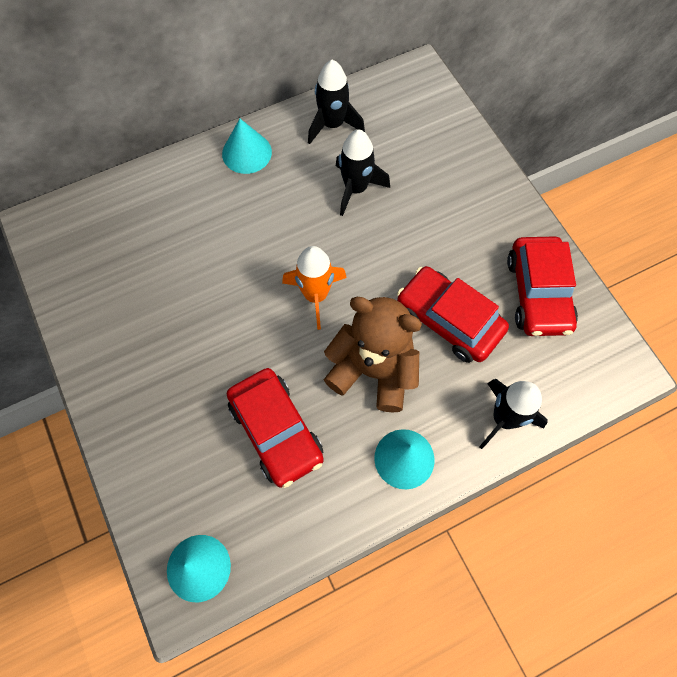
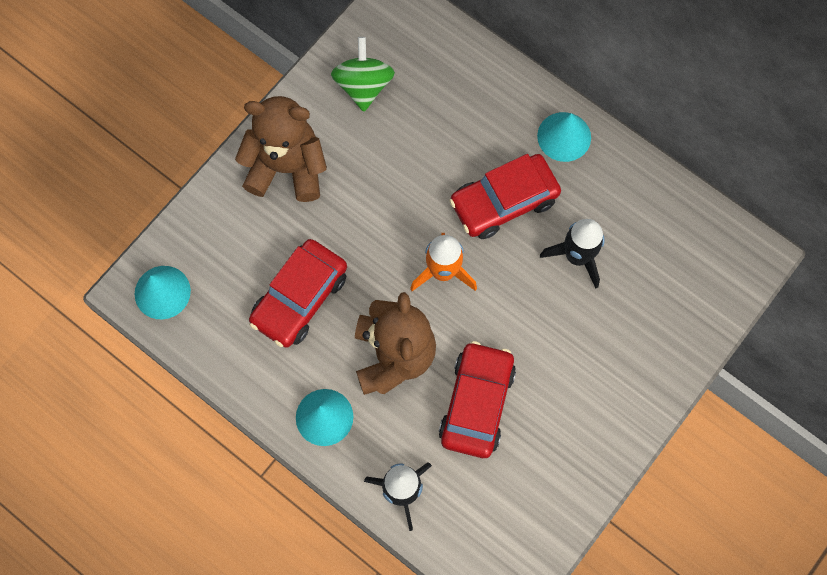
camera: 65 degrees right, 5 degrees up
black rocket [308,60,365,144] -> none
red car [507,236,578,336] -> red car moved to [449,154,561,239]
none -> brown teddy bear [235,96,327,202]
none -> green spinning top [331,37,395,112]

